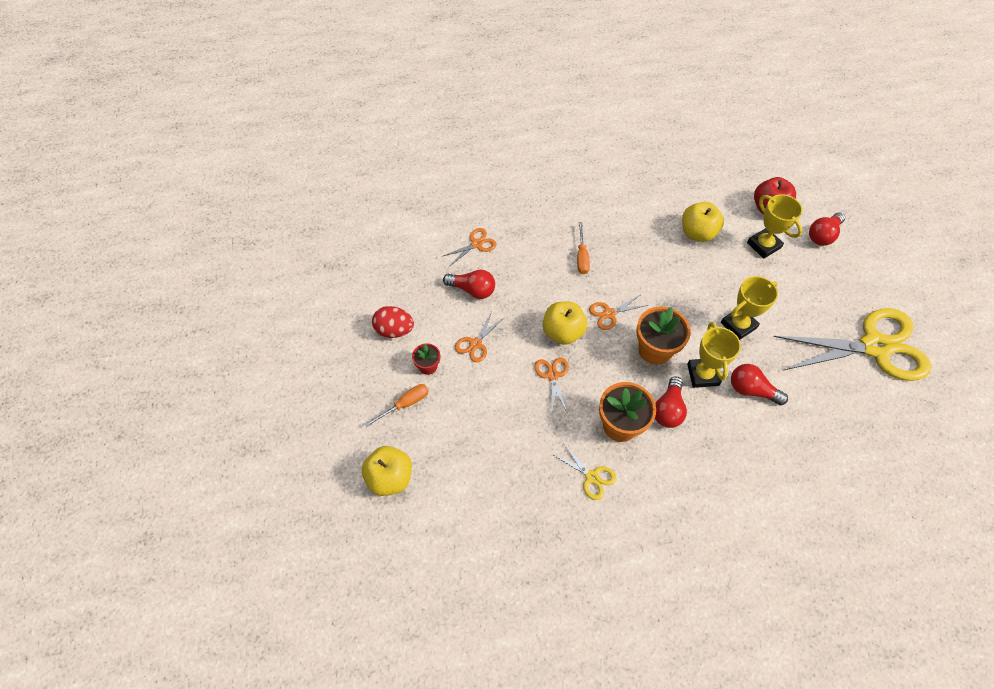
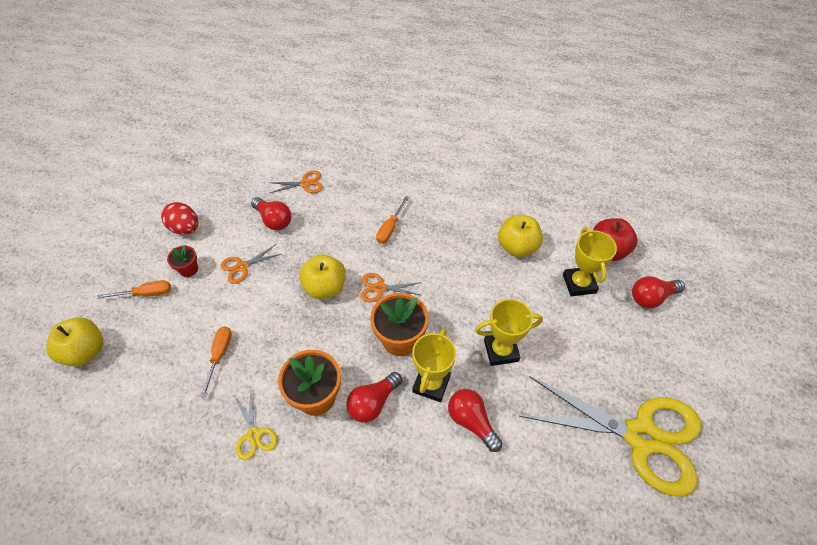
camera: 25 degrees right, 5 degrees down
orange scissors [534,357,569,414] -> none
none -> orange screwdriver [200,326,232,398]

